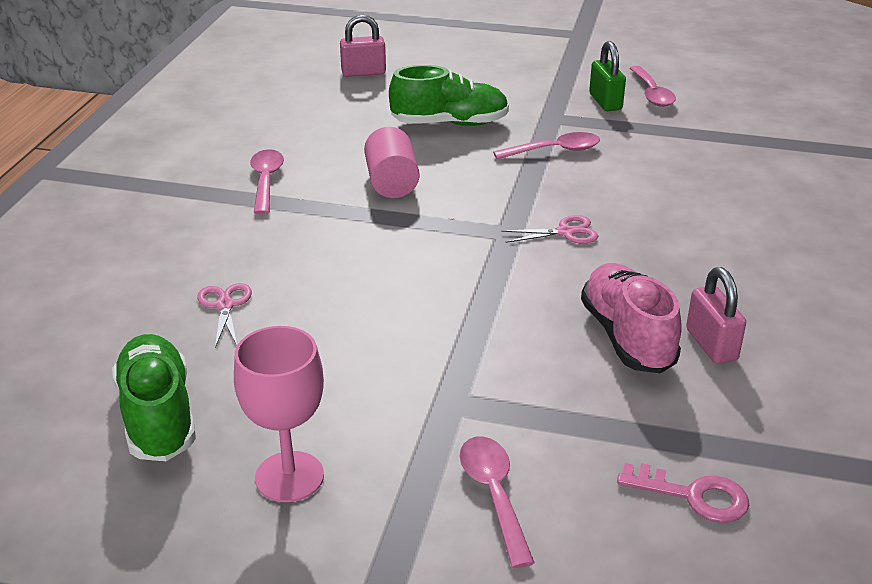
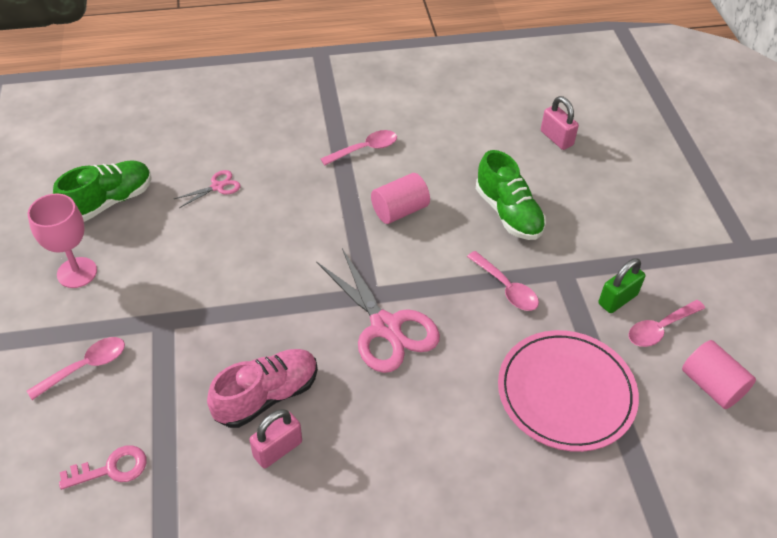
camera: 65 degrees right, 15 degrees up
pink scissors [501,215,598,244] -> pink scissors [316,248,440,373], size x2.14
pink key [617,463,749,523] -> pink key turned 105 degrees counterclockwise [59,445,147,490]
none -> pink plate [498,330,639,452]
none -> pink cylinder [682,340,756,409]

